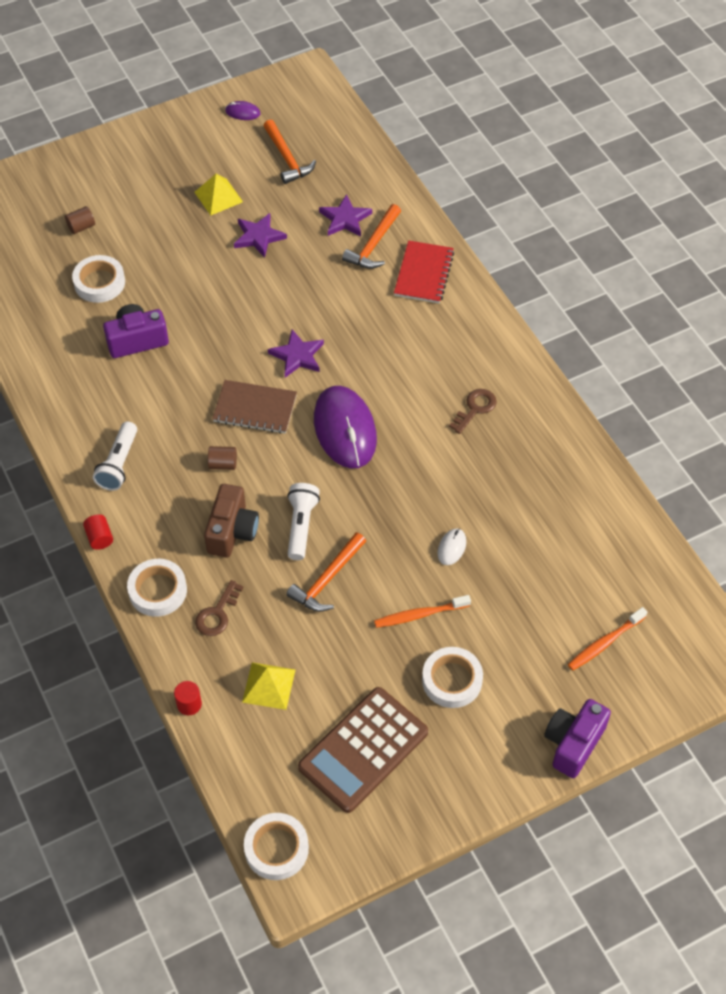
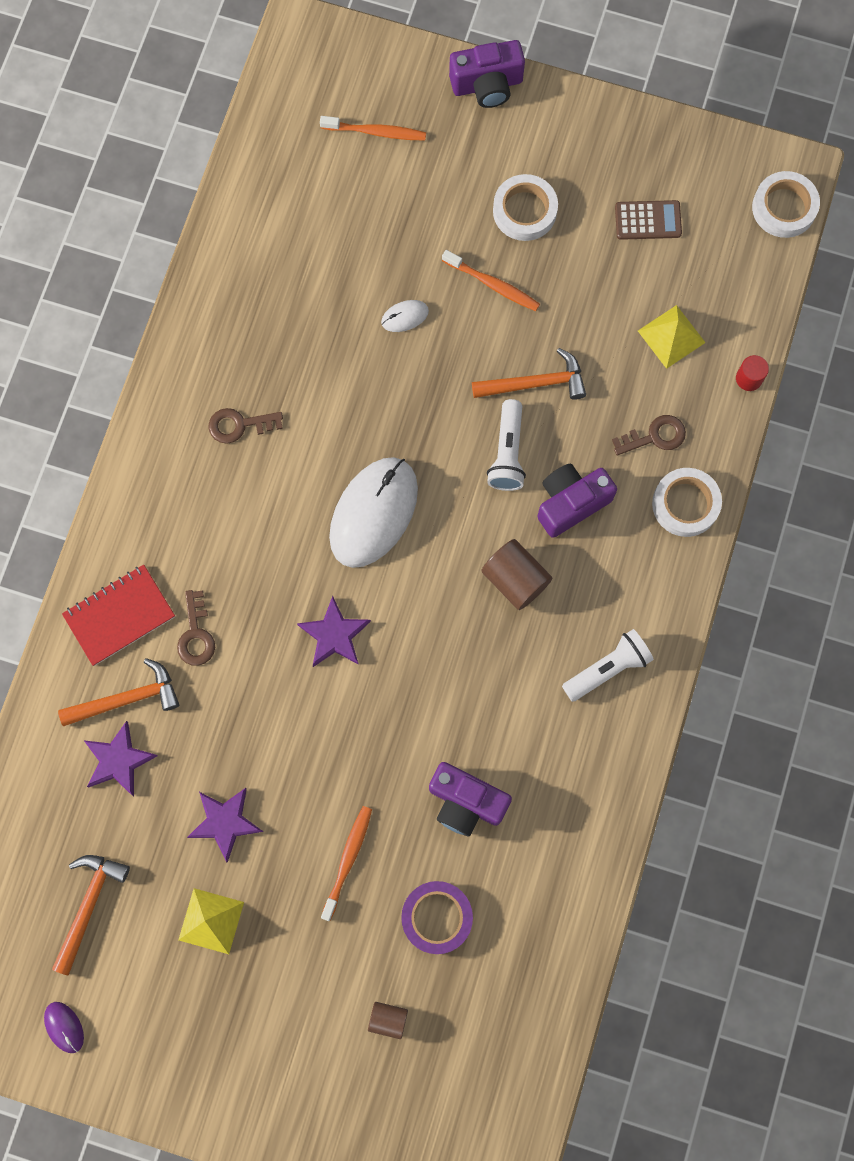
camera: 135 degrees left, 20 degrees up
white tape [72,255,125,303] -> purple tape [401,881,473,954]
red cylinder [83,514,113,550] -> none
brown camera [204,484,259,557] -> purple camera [537,464,617,538]
brown cylinder [208,446,237,470] -> brown cylinder [481,539,552,610], size x1.69
brown notebook [212,380,297,434] -> none
white flashlight [287,483,320,560] -> white flashlight turned 45 degrees counterclockwise [487,399,526,491]
brown calculator [298,687,428,813] -> brown calculator [615,200,682,240], size x0.52
purple mouse [314,386,377,469] -> white mouse [329,457,418,568]
none -> brown key [177,590,215,666]
none -> orange toothbrush [321,806,372,921]

